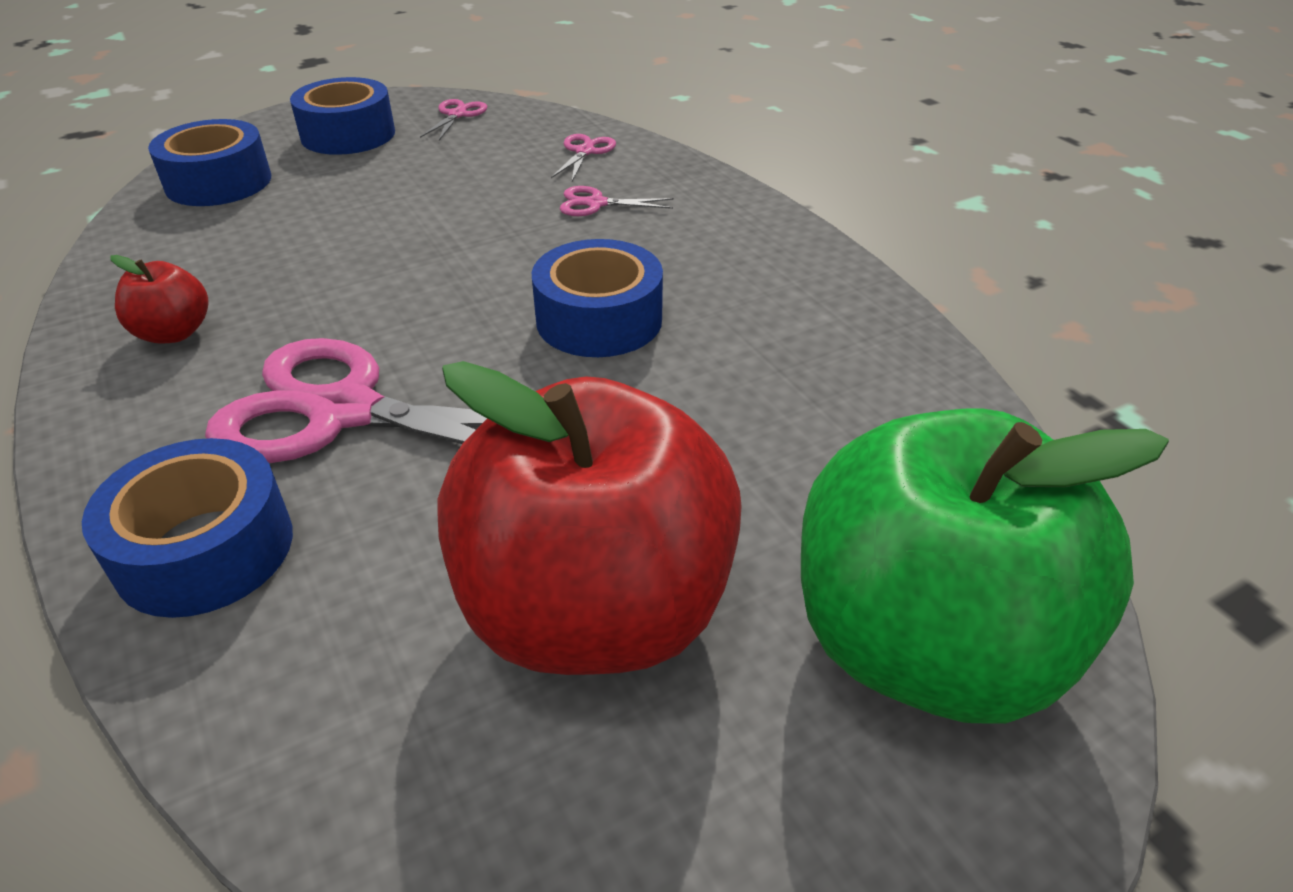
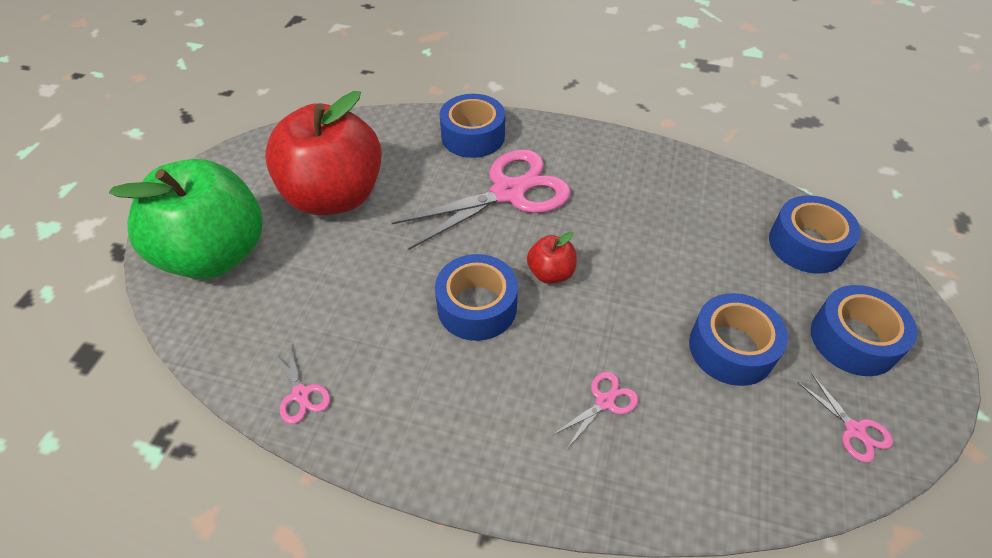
camera: 135 degrees right, 10 degrees up
red apple [111,255,209,343] -> red apple moved to [527,232,577,284]
pink scissors [551,134,616,181] -> pink scissors moved to [272,343,330,424]
none -> blue tape [689,293,788,386]

